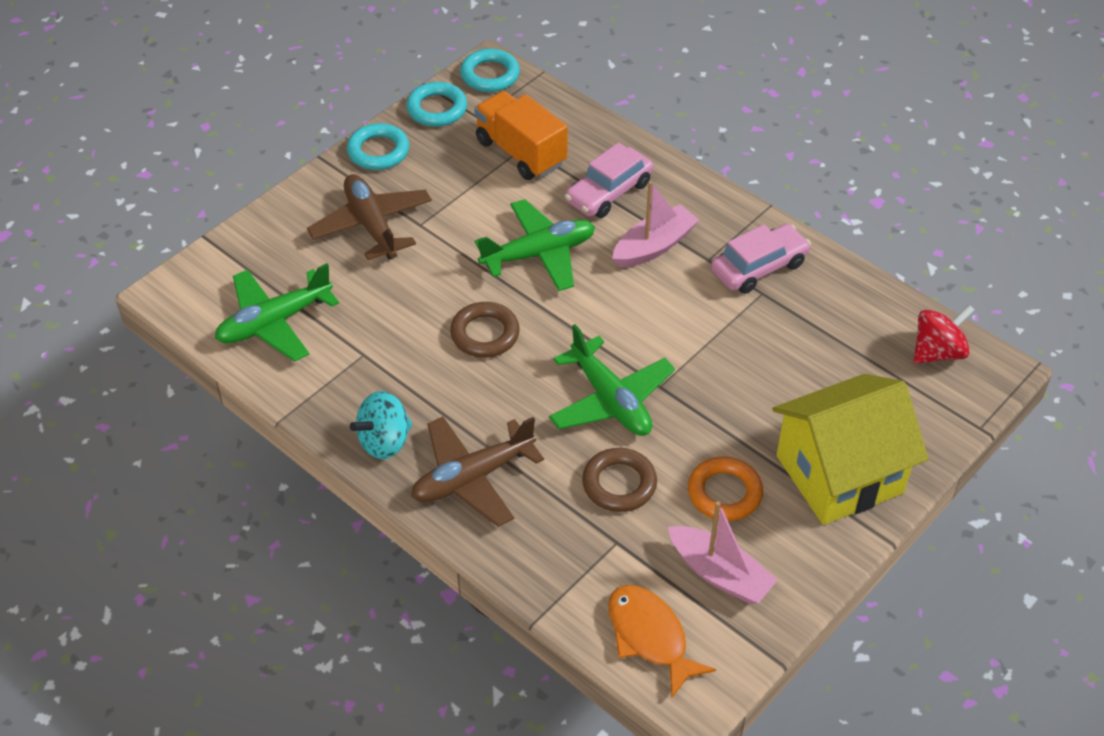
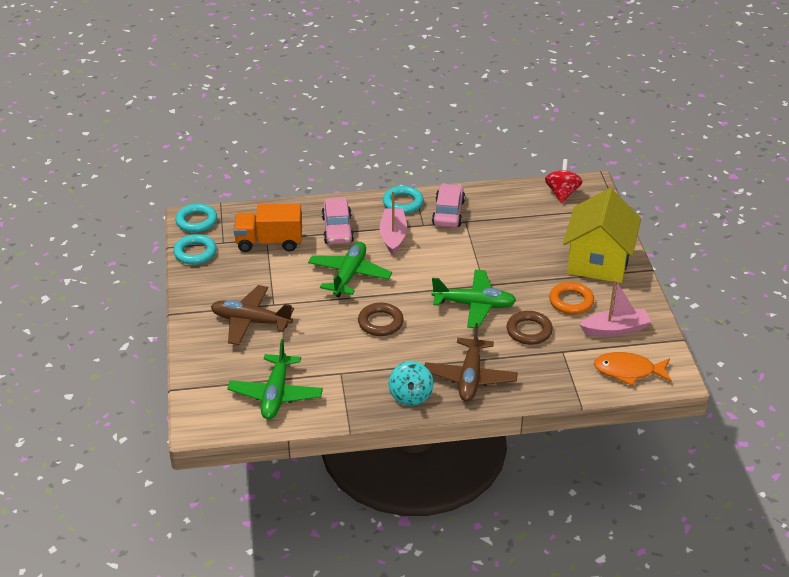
camera: 50 degrees left, 10 degrees down
turquoise ring [347,123,409,170] -> turquoise ring moved to [383,186,424,214]

